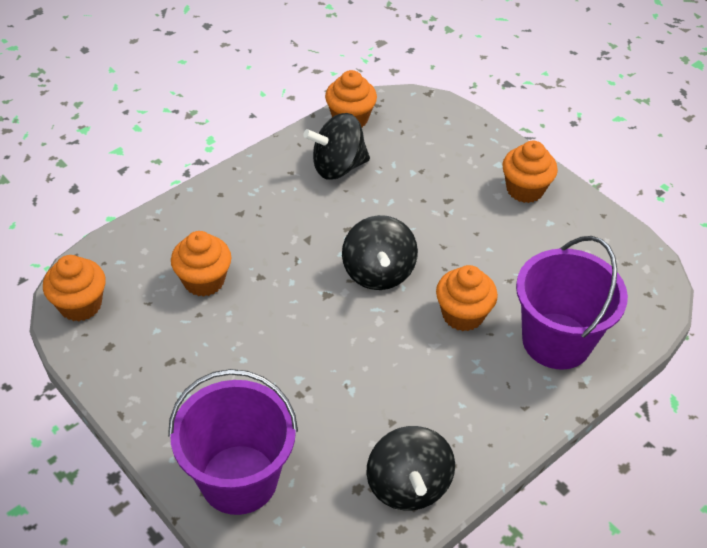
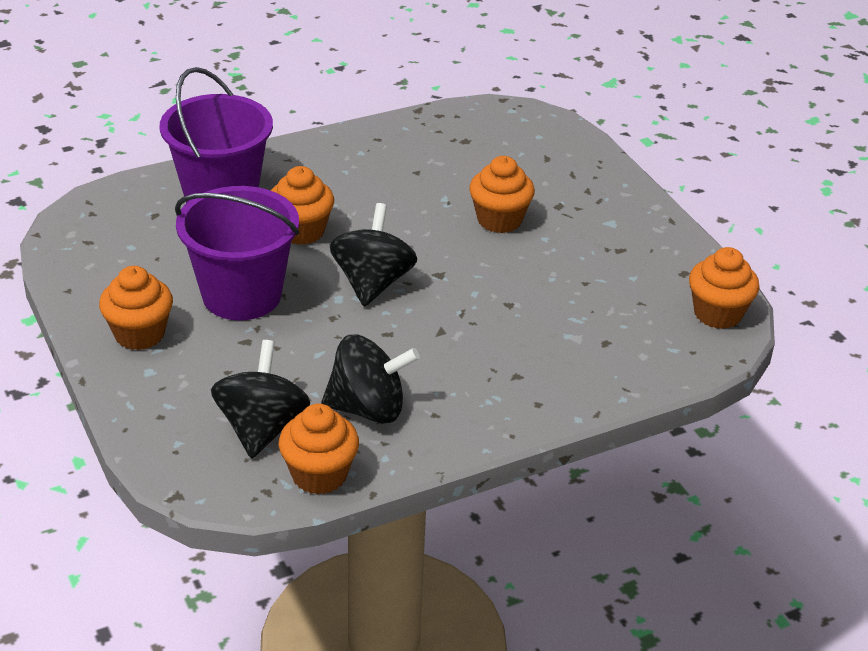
camera: 165 degrees left, 10 degrees down
purple bucket [168,369,298,515] -> purple bucket moved to [175,186,299,320]
orange cupcake [171,231,231,297] -> orange cupcake moved to [469,156,535,233]
black spinning top [366,426,455,511] -> black spinning top moved to [211,340,310,458]

